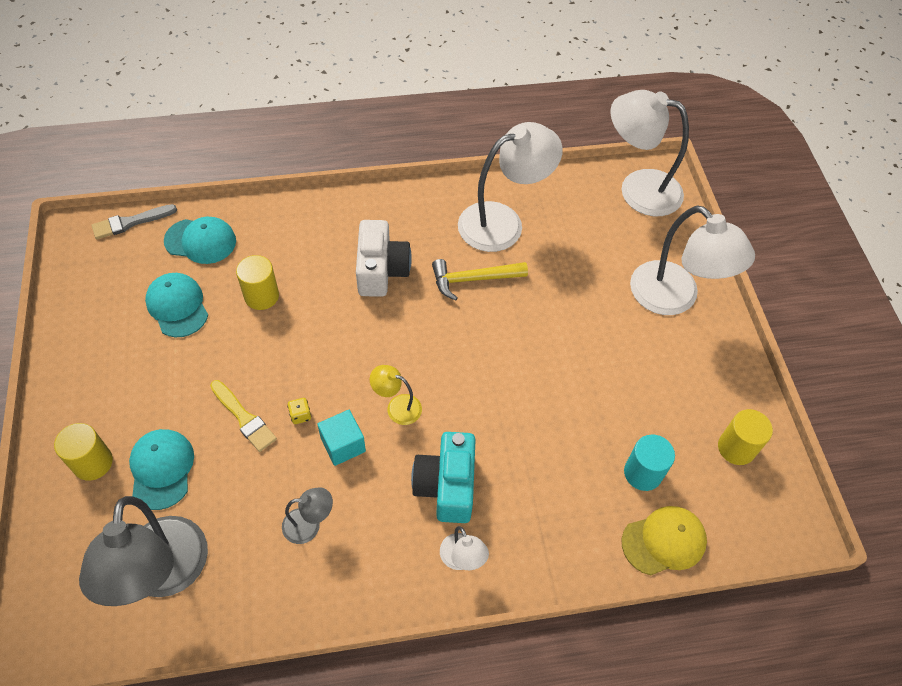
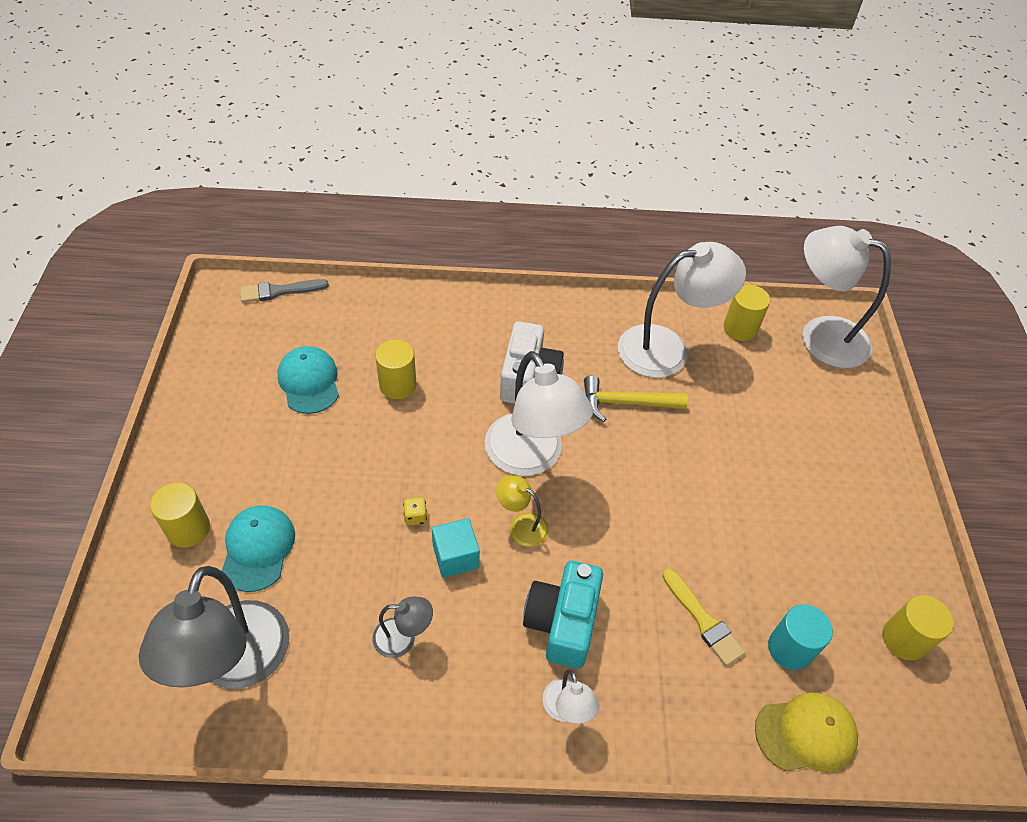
camera: 10 degrees right, 5 degrees down
turquoise cap [164,217,236,264] -> none
yellow brush [210,380,277,452] -> yellow brush moved to [662,568,745,666]
white lamp [630,205,755,315] -> white lamp moved to [485,351,593,476]
none -> yellow cylinder [724,285,770,341]

